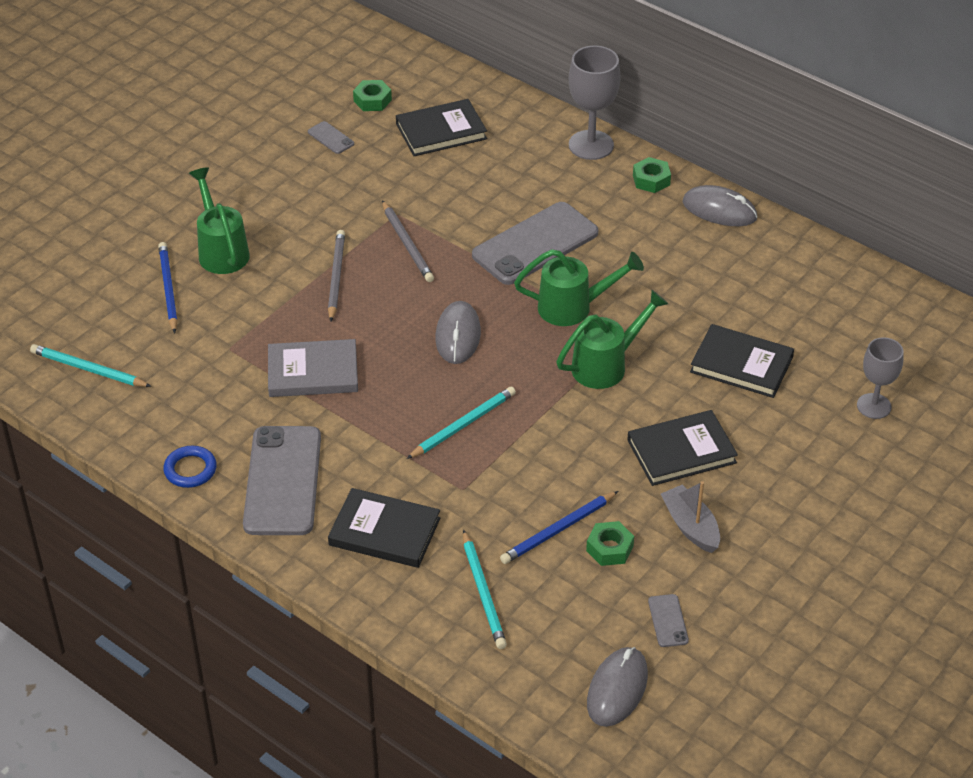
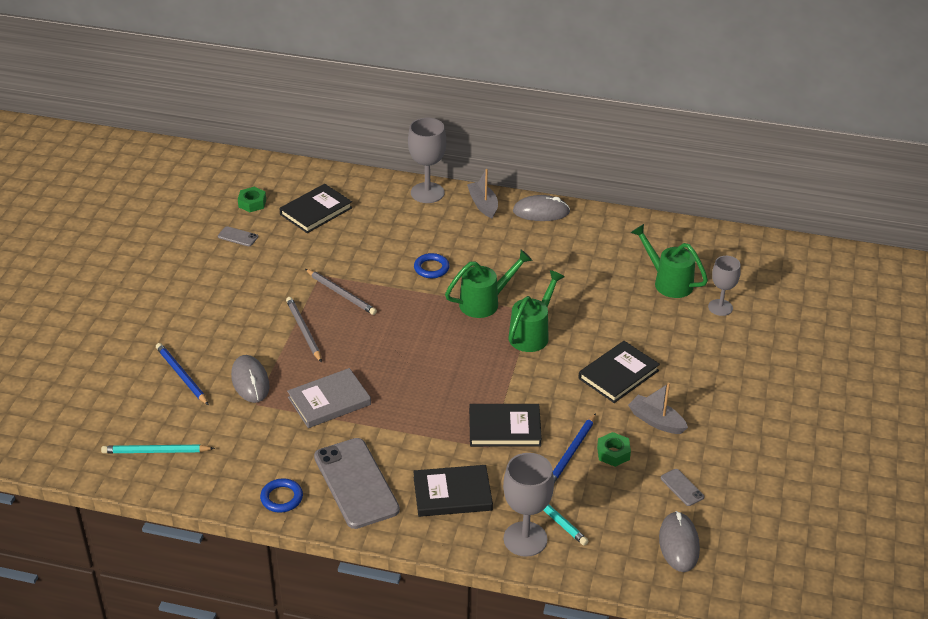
camera: 25 degrees left, 5 degrees down
green watering can [189,167,250,274] -> green watering can moved to [631,224,708,298]
turquoise pencil [407,386,516,459] -> none
grey mouse [435,301,481,364] -> grey mouse moved to [231,355,270,403]
grey phone [472,202,598,285] -> blue ring [414,253,450,278]
green nut [633,157,671,193] -> grey boat [467,169,498,219]
black book [690,324,794,398] -> black book moved to [469,404,542,447]
none -> grey goblet [503,453,554,557]

